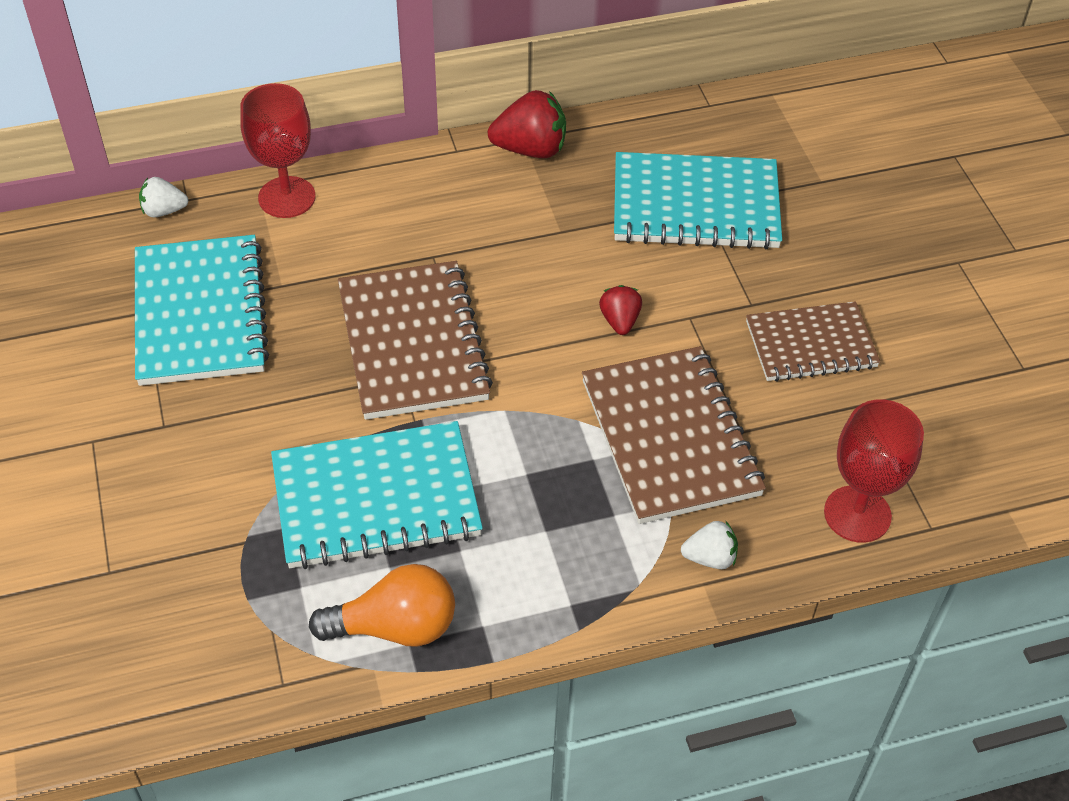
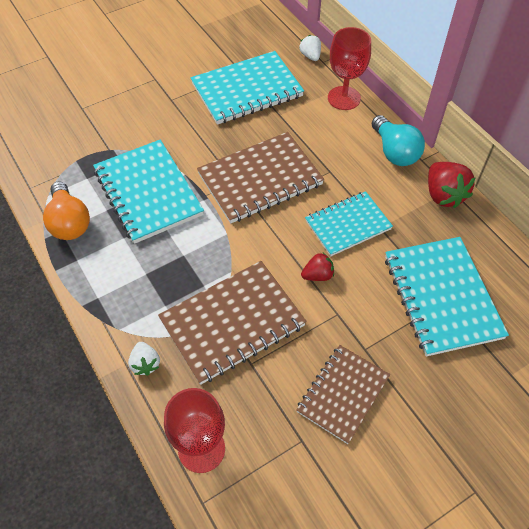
camera: 75 degrees right, 5 degrees up
brown notebook [746,301,880,382] -> brown notebook turned 60 degrees clockwise [296,345,390,444]
none -> turquoise notebook [305,191,393,256]
none -> turquoise light bulb [371,115,425,166]

